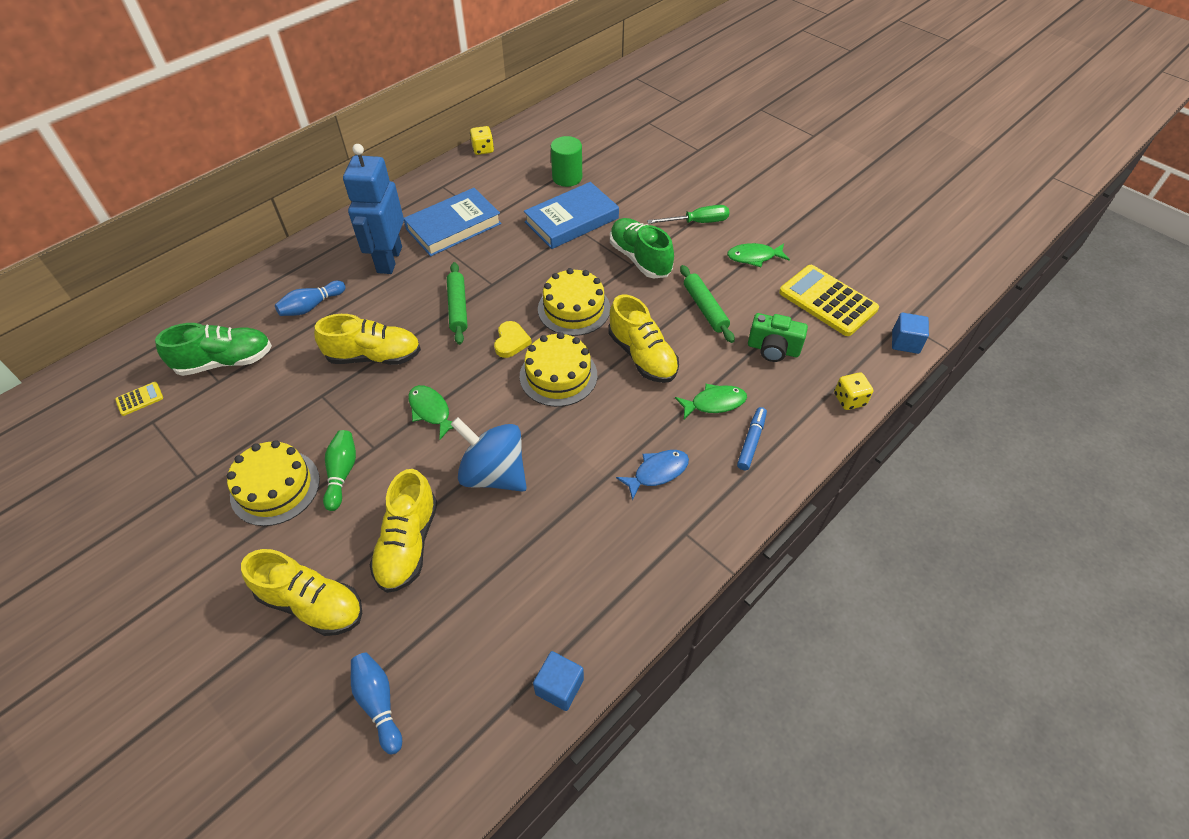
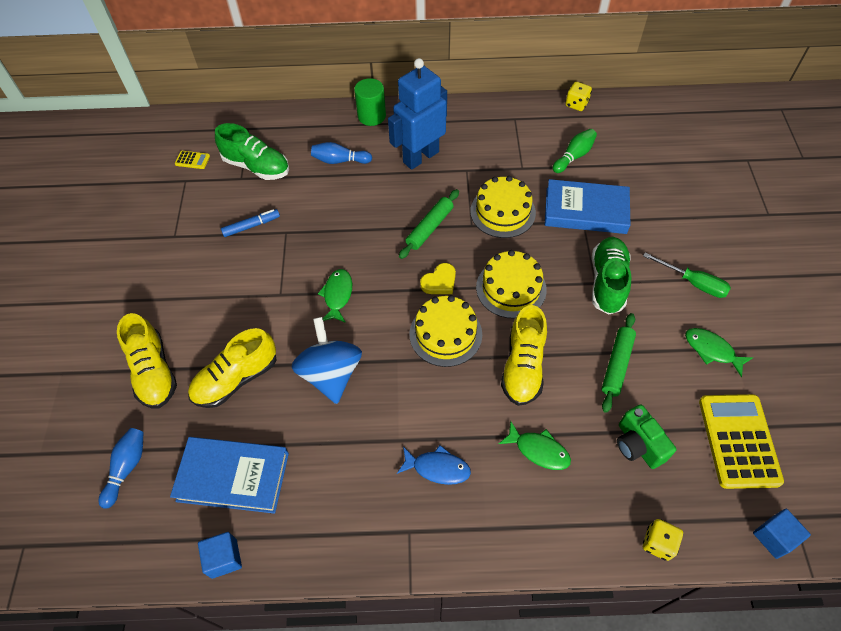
camera: 45 degrees right, 5 degrees up
yellow cake [227,440,320,526] -> yellow cake moved to [470,176,536,238]
yellow shoe [314,314,421,365] -> none
green bowling pin [323,430,356,511] -> green bowling pin moved to [553,129,597,173]
blue book [404,188,502,256] -> blue book moved to [170,437,289,514]
green cylinder [551,136,582,187] -> green cylinder moved to [354,78,386,126]
blue marker [737,407,767,470] -> blue marker moved to [221,209,280,237]

